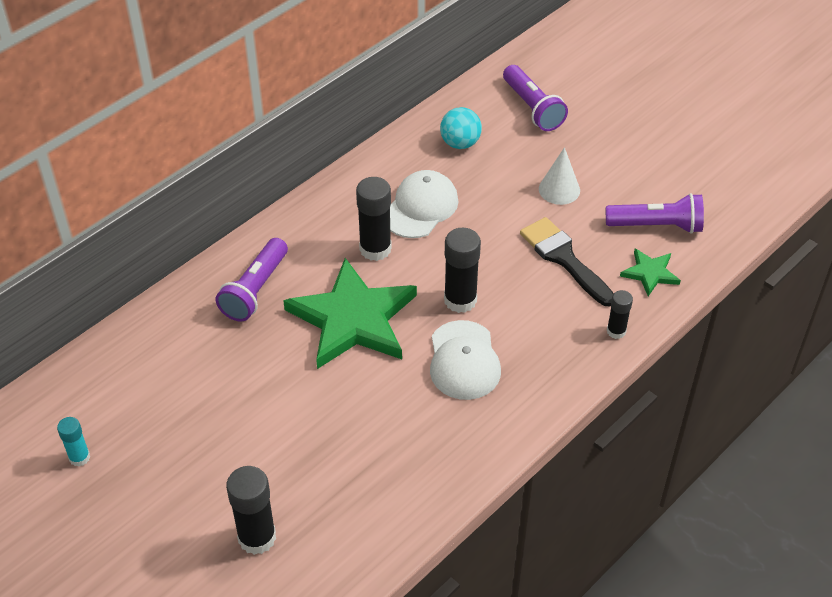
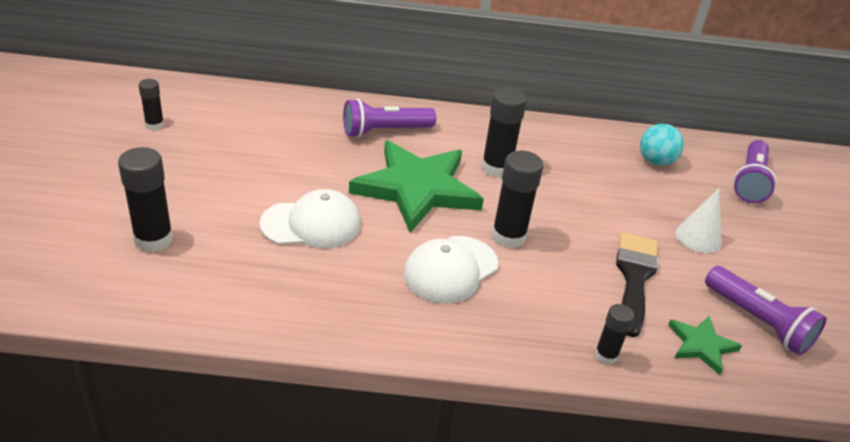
camera: 45 degrees right, 10 degrees down
turquoise glue stick [57,417,90,467] -> black glue stick [139,79,164,130]
white cap [390,170,458,238] -> white cap moved to [260,189,361,248]

